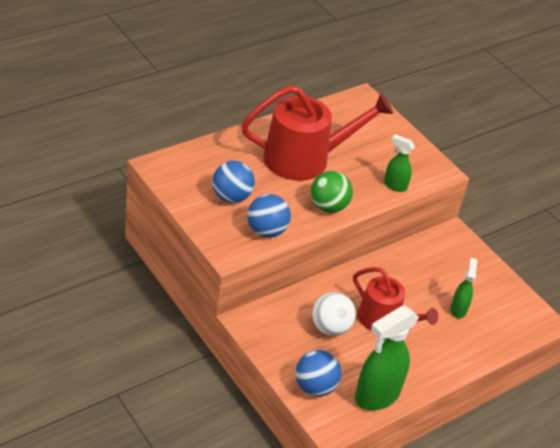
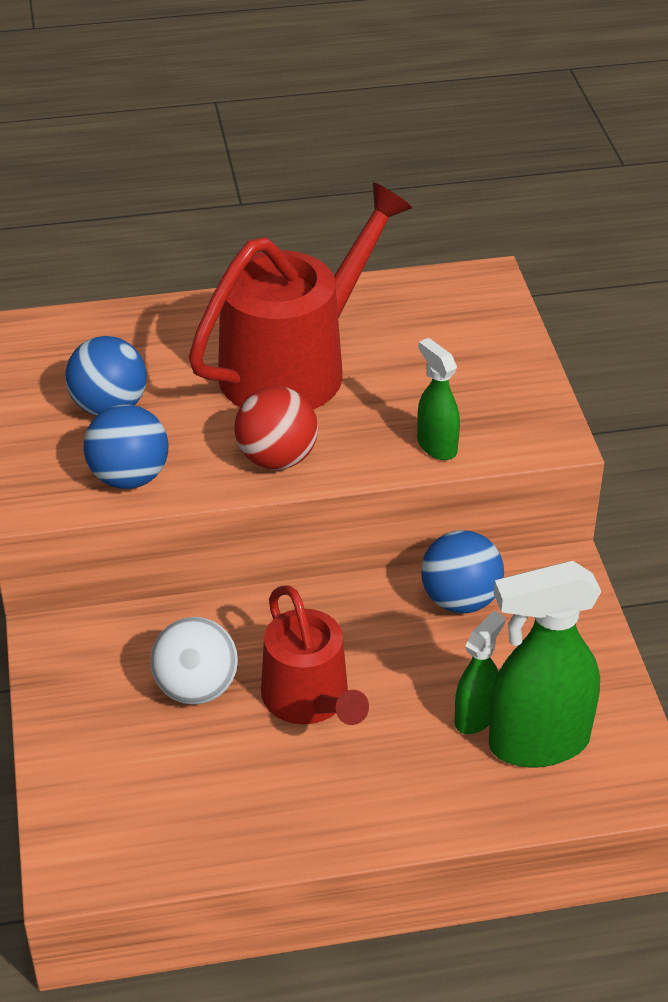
camera: 30 degrees right, 0 degrees up
red watering can [242,86,393,181] -> red watering can turned 60 degrees counterclockwise [189,182,412,410]
blue ball [295,350,341,396] -> blue ball moved to [421,530,504,613]
green ball [311,171,353,213] -> red ball [234,386,318,470]
green spray bottle [355,306,419,410] -> green spray bottle moved to [489,561,602,767]

